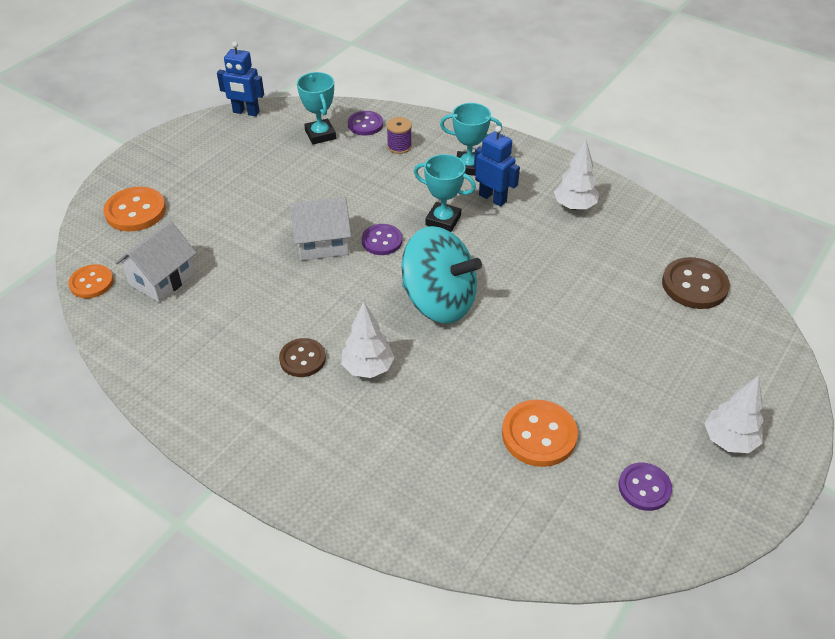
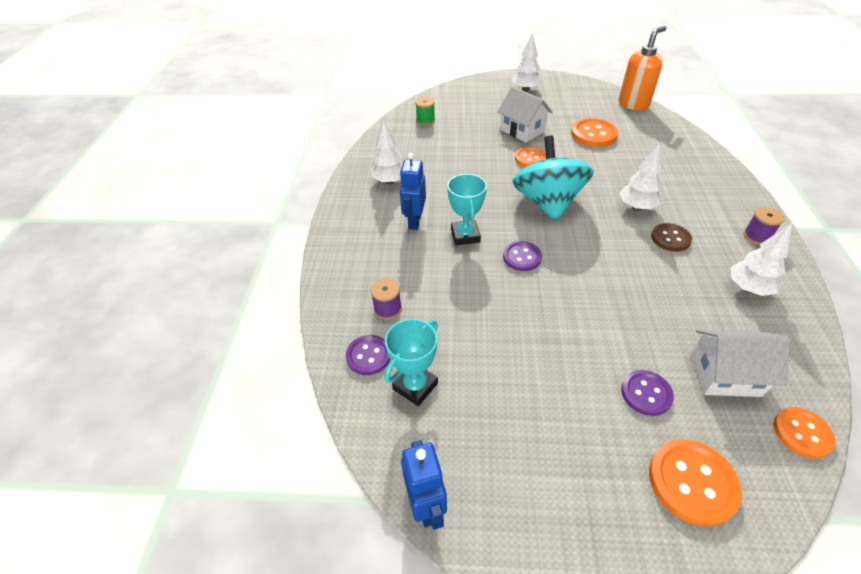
camera: 120 degrees left, 0 degrees up
white house [290,197,351,261] -> white house moved to [497,86,553,143]
turquoise trophy [440,103,502,176] -> none
purple button [618,463,672,511] -> purple button moved to [621,370,674,416]
brown button [662,257,730,309] -> green spool [415,97,435,126]
none -> orange button [515,147,546,167]
none -> orange soap dispenser [619,25,666,111]
none -> white tree [731,223,792,296]
none -> purple spool [743,207,784,245]

